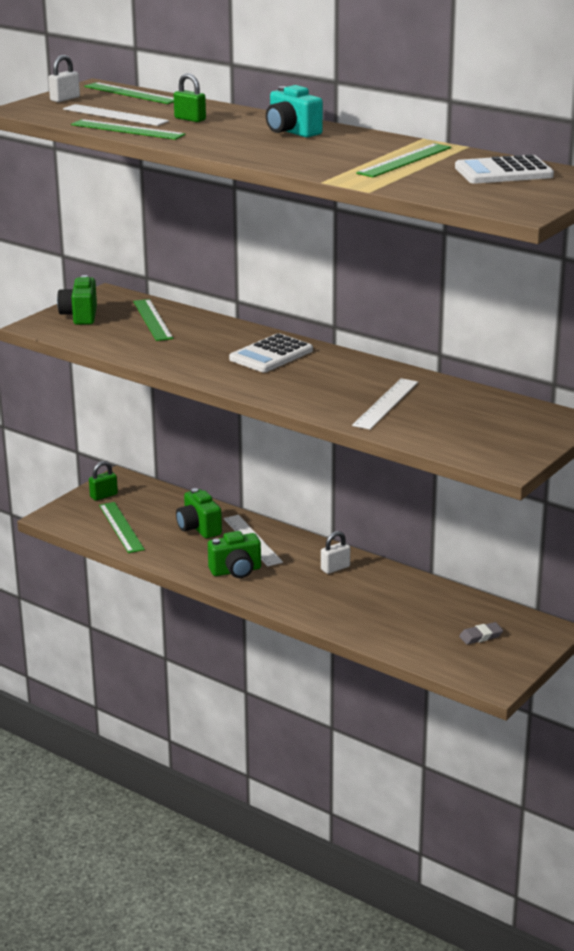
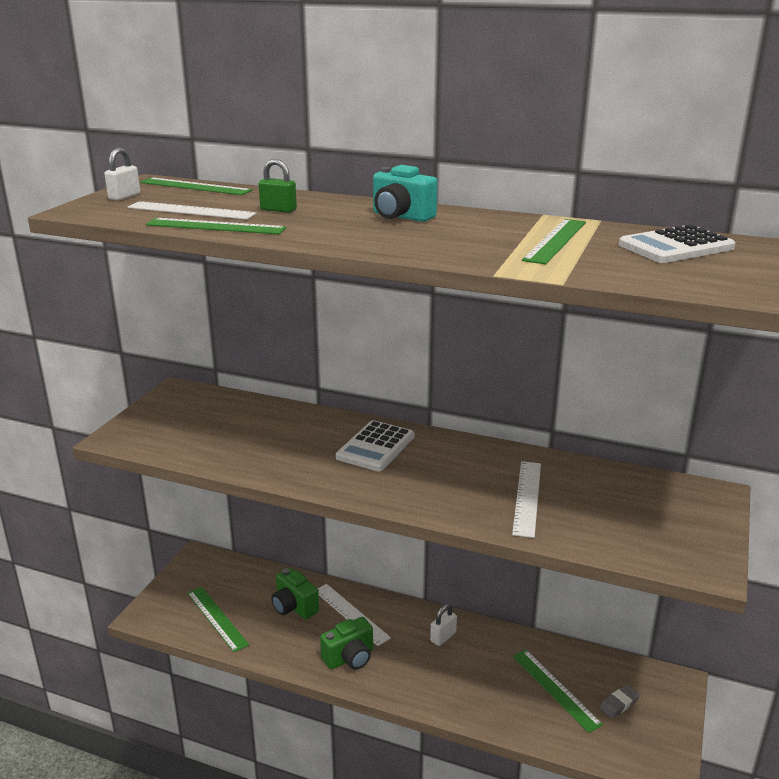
camera: 15 degrees left, 0 degrees up
green camera [57,275,97,325] -> none
green padlock [89,461,118,501] -> none
green ruler [133,299,173,341] -> green ruler moved to [513,650,603,733]

